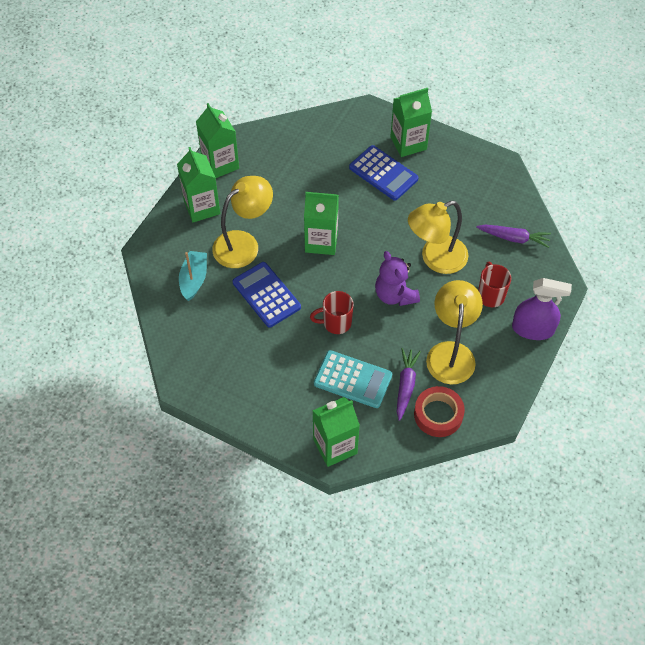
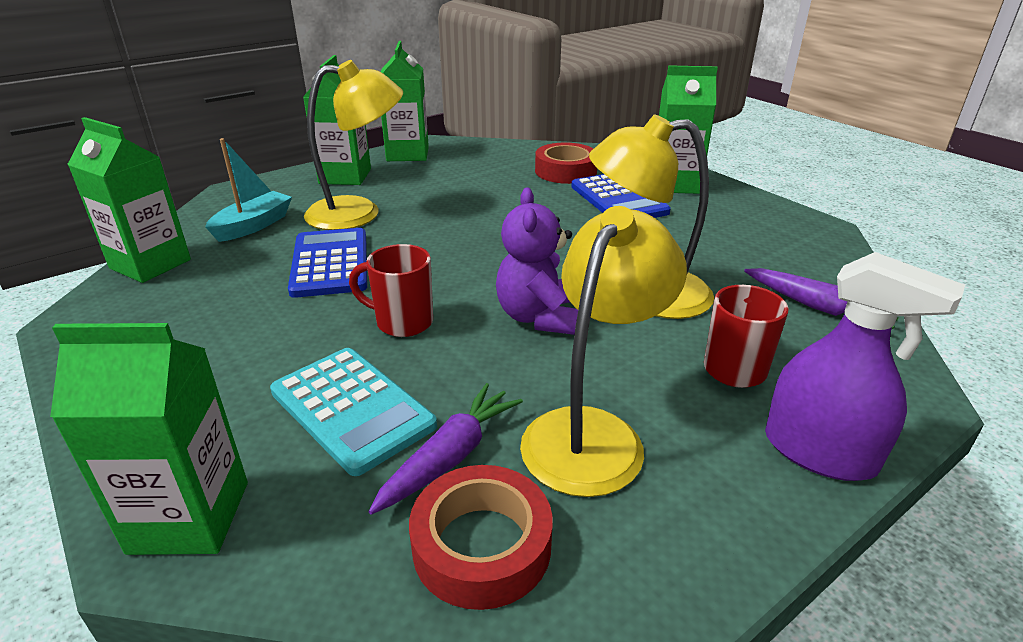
camera: 25 degrees right, 25 degrees down
green carton [304,192,339,255] -> green carton moved to [67,117,191,283]
none -> red tape [535,142,597,184]

